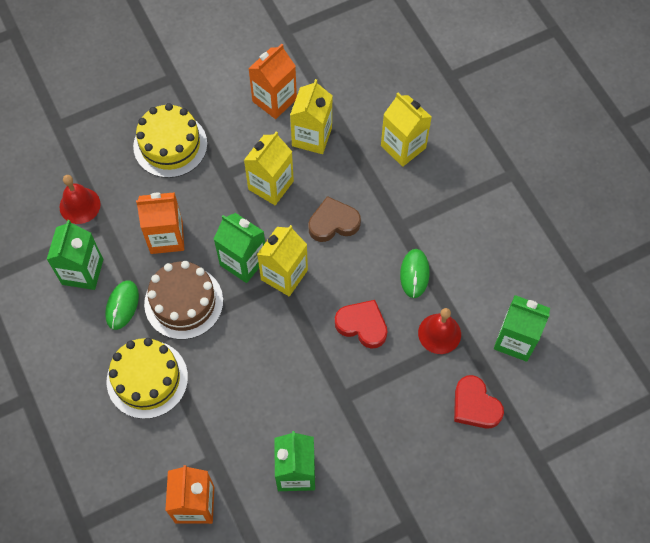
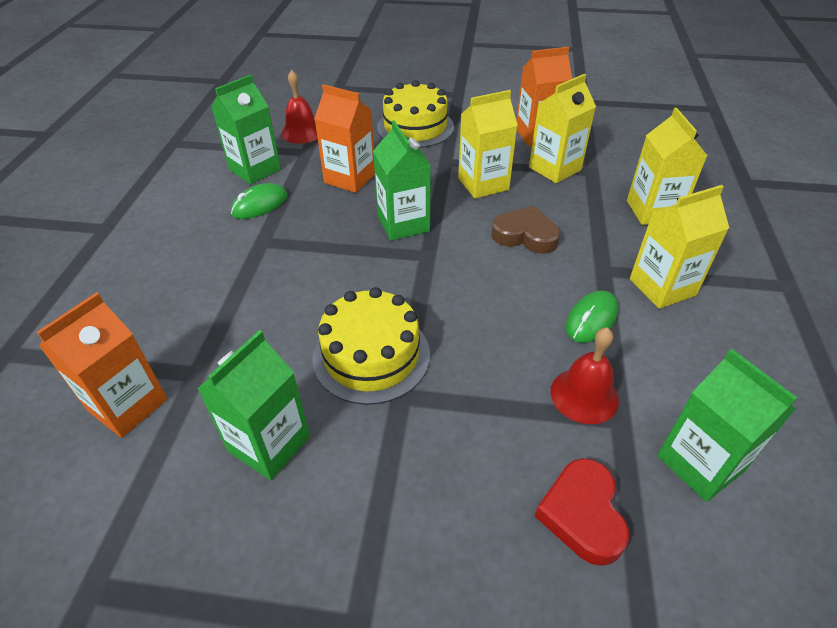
camera: 35 degrees right, 20 degrees down
yellow cake [107,338,188,419] -> yellow cake moved to [312,287,430,405]
brown cake [144,261,223,340] -> none
yellow carton [257,225,308,296] -> yellow carton moved to [630,185,729,309]
red heart [335,300,387,349] -> none

